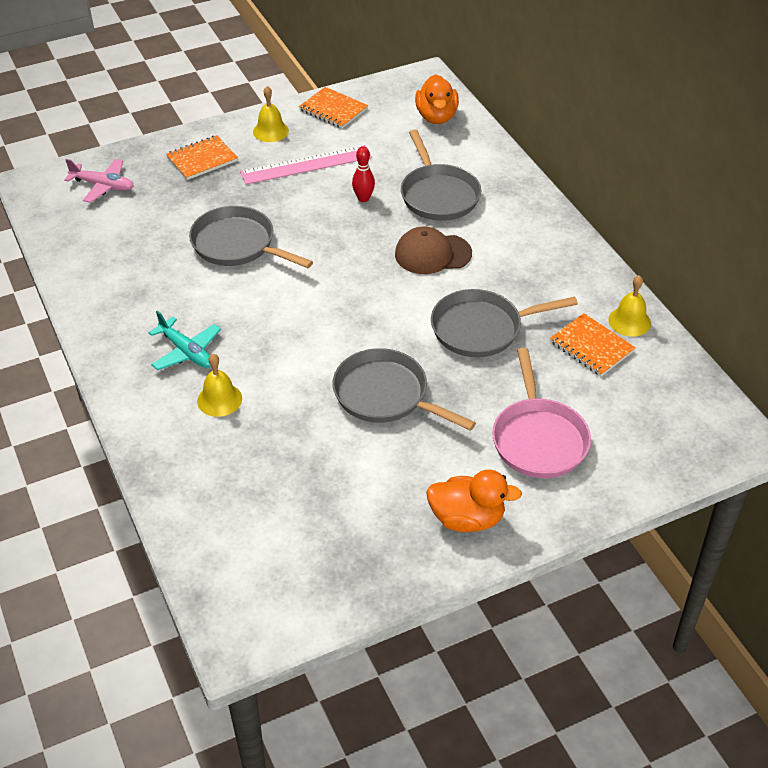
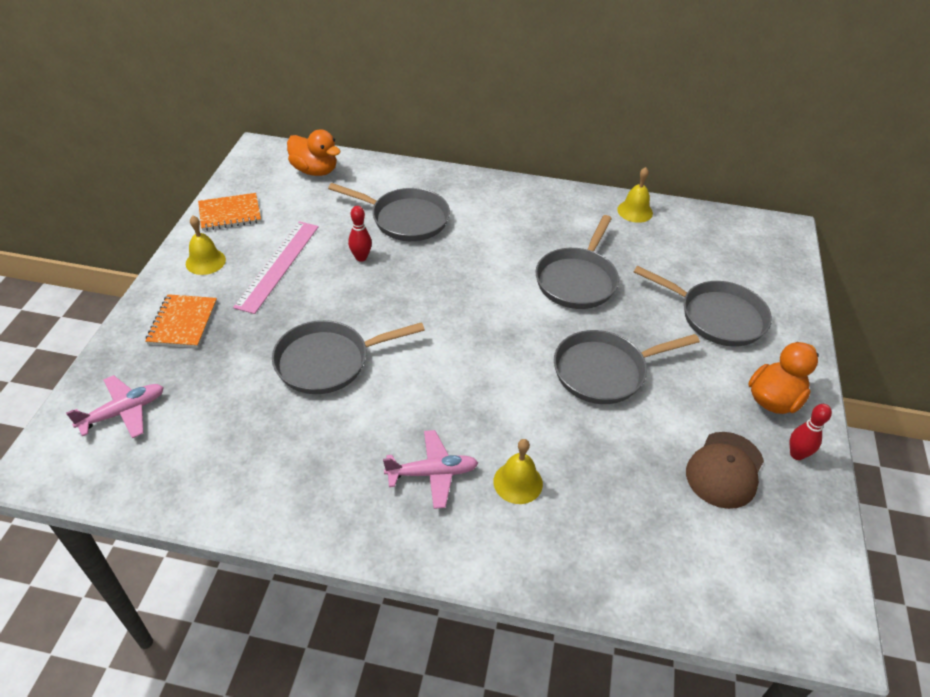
camera: 55 degrees left, 0 degrees up
turquoise plane [148,310,221,370] -> pink plane [383,430,478,509]
brown cap [395,227,472,274] -> brown cap moved to [686,432,764,509]
pink pan [492,348,591,478] -> grey pan [634,266,772,347]
orange notebook [550,313,636,376] -> none
none -> red bowling pin [790,404,832,460]

